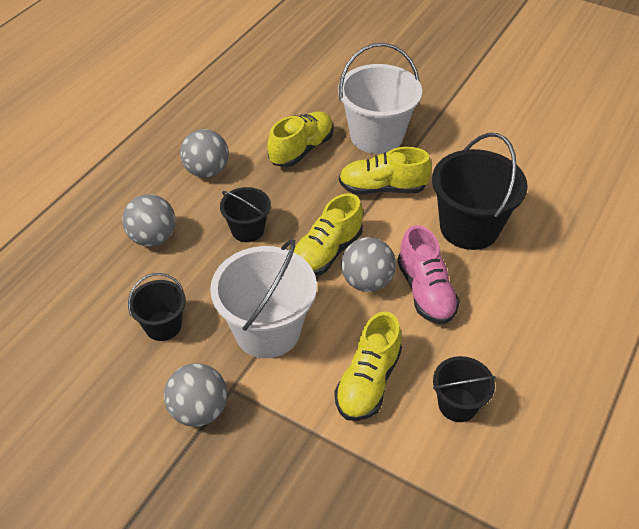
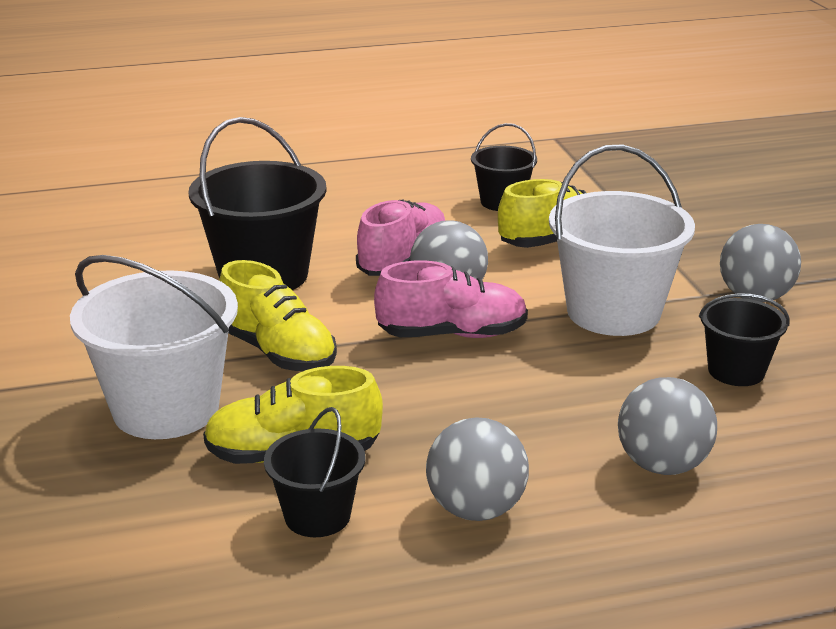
camera: 135 degrees left, 20 degrees down
black bucket [220,187,271,242] -> black bucket moved to [264,407,366,537]
yellow shoe [294,193,363,276] -> pink shoe [374,261,528,338]

